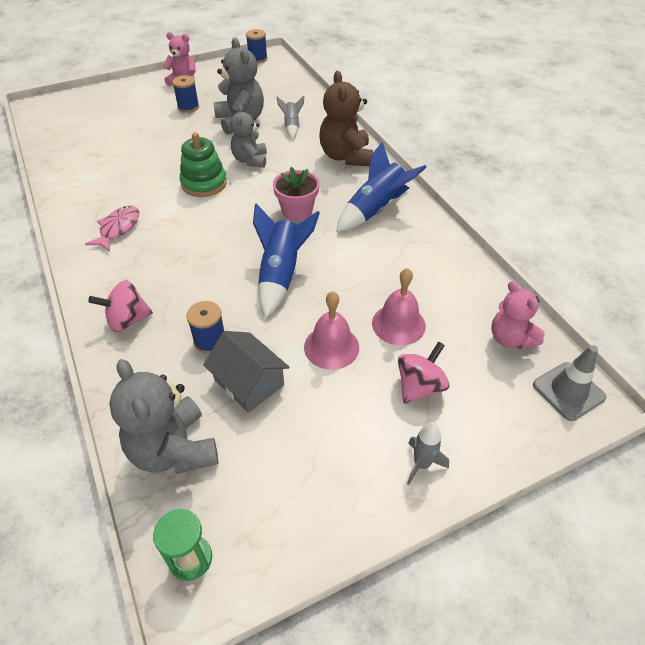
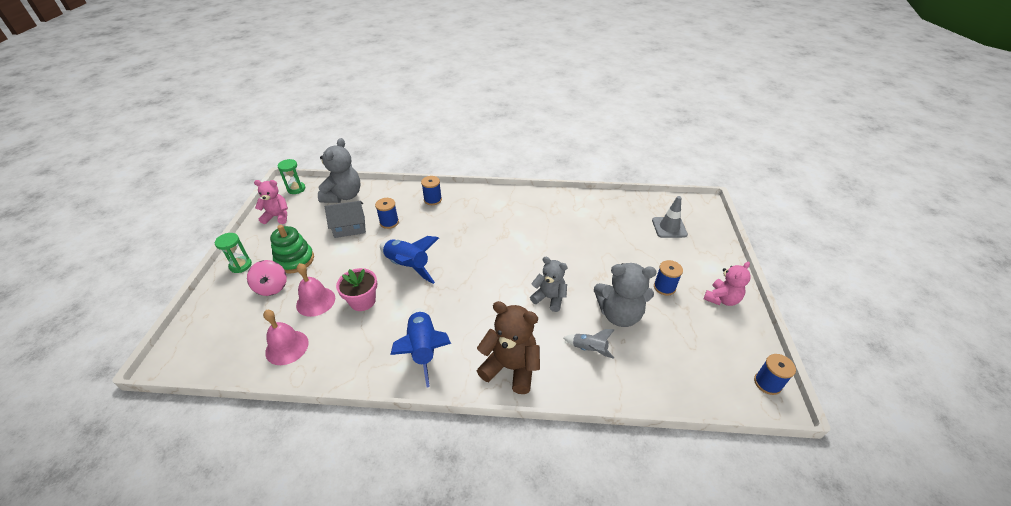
camera: 120 degrees right, 5 degrees down
pink fish [85,206,139,252] -> none
pink spinning top [88,280,153,332] -> blue spool [421,176,442,205]
grey teddy bear [109,359,219,474] -> grey teddy bear turned 105 degrees clockwise [318,138,360,203]
green stacking toy [180,132,227,197] -> green stacking toy moved to [270,225,314,274]
pink flower pot [273,167,320,221] -> pink flower pot moved to [336,268,377,311]
pink bell [304,291,359,370] -> pink bell moved to [263,310,309,365]
grey rocket [407,422,449,485] -> green hourglass [215,233,252,273]
pink teddy bear [491,281,545,350] -> pink teddy bear moved to [254,180,288,224]
grey traffic cone [533,345,606,421] -> grey traffic cone moved to [652,196,688,238]

